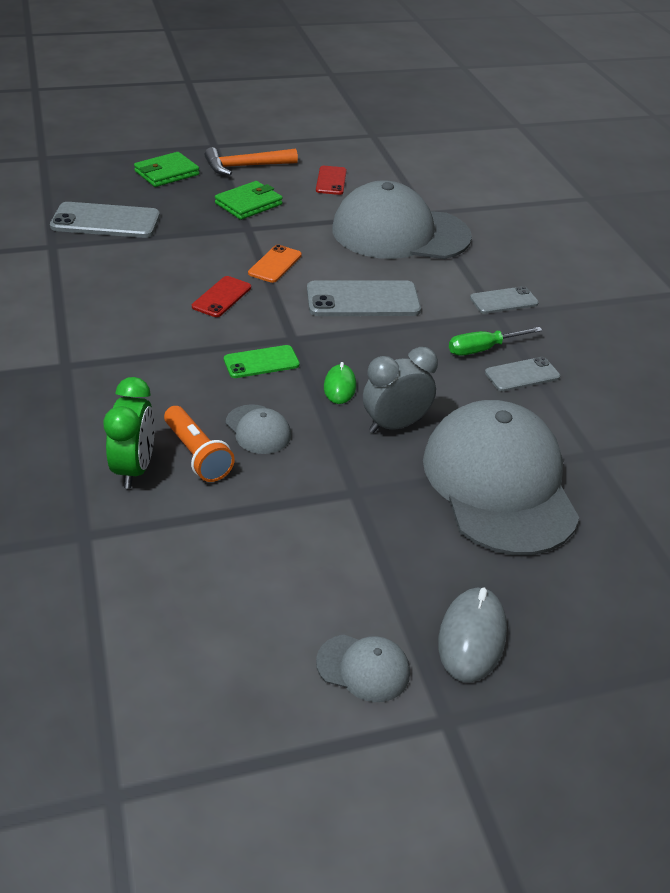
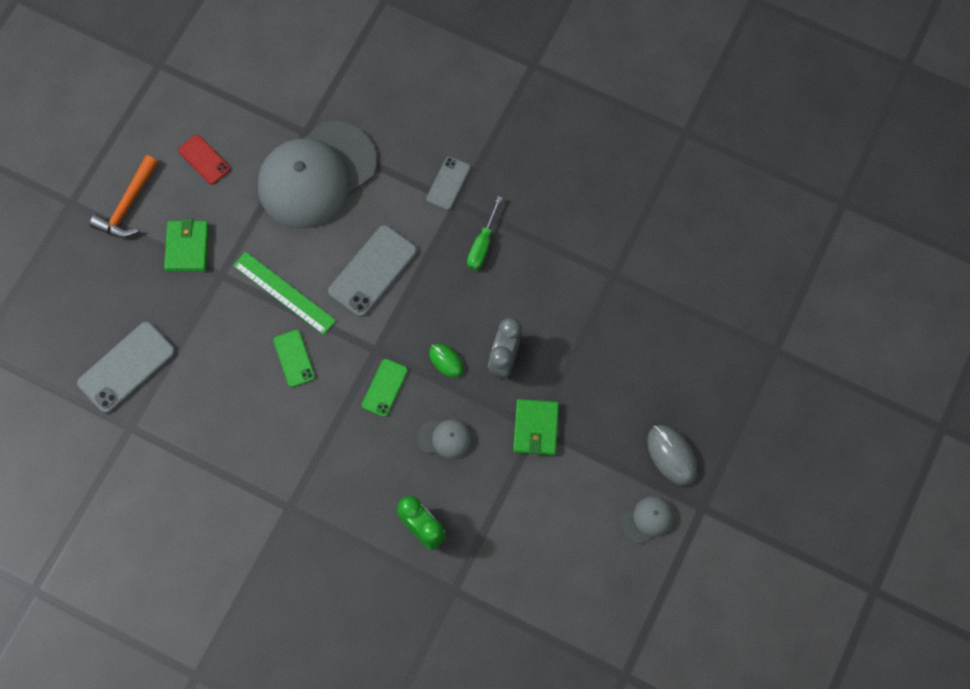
camera: 45 degrees left, 30 degrees up
green wallet [134,152,199,187] -> green wallet moved to [513,399,559,456]
orange flashlight [164,406,235,482] -> none
red phone [192,276,251,317] -> green phone [273,330,315,387]
orange phone [248,245,302,283] -> green ruler [233,252,336,335]
grey cap [423,400,579,555] -> none
grey phone [485,357,560,392] -> none

